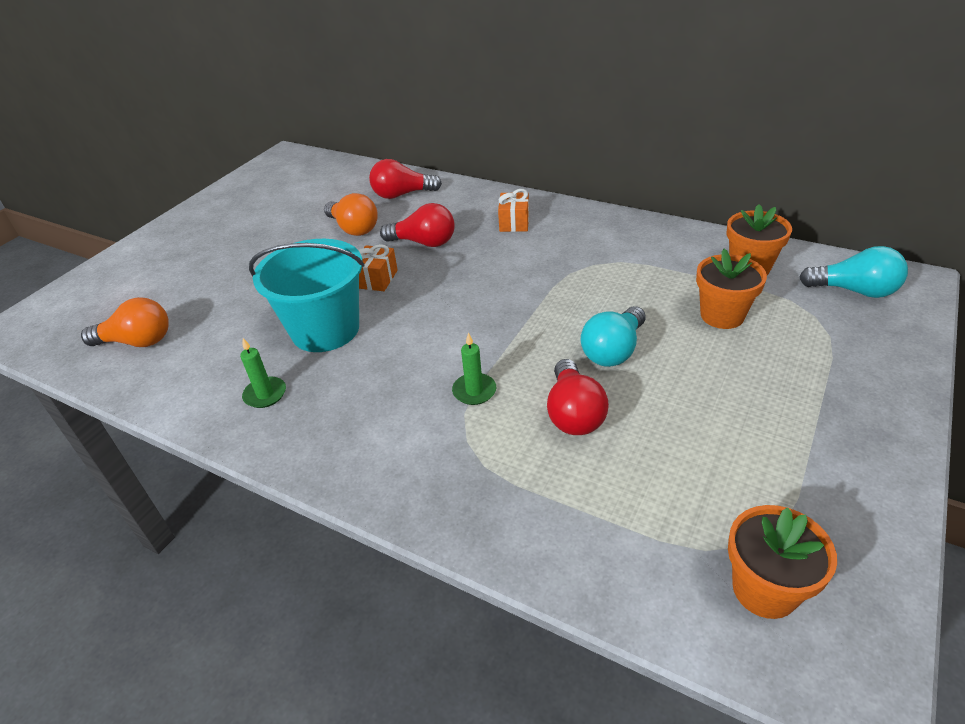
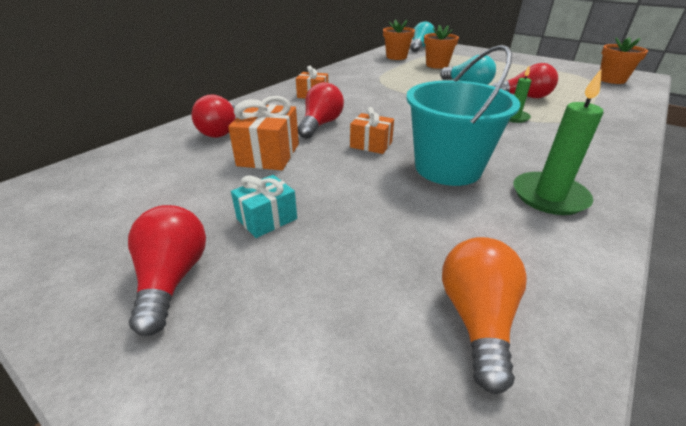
camera: 85 degrees left, 5 degrees down
green candle [240,338,286,408] -> green candle [513,69,603,215], size x1.70
orange light bulb [324,193,378,236] -> orange gift [228,96,299,170]
none -> red light bulb [128,205,206,336]
none -> turquoise gift [231,175,297,238]

